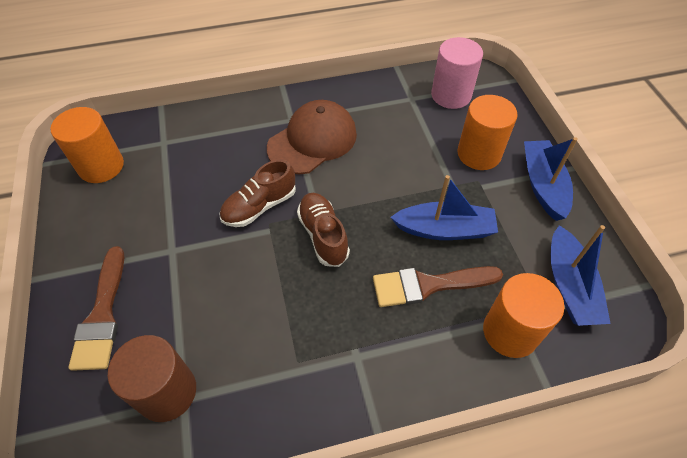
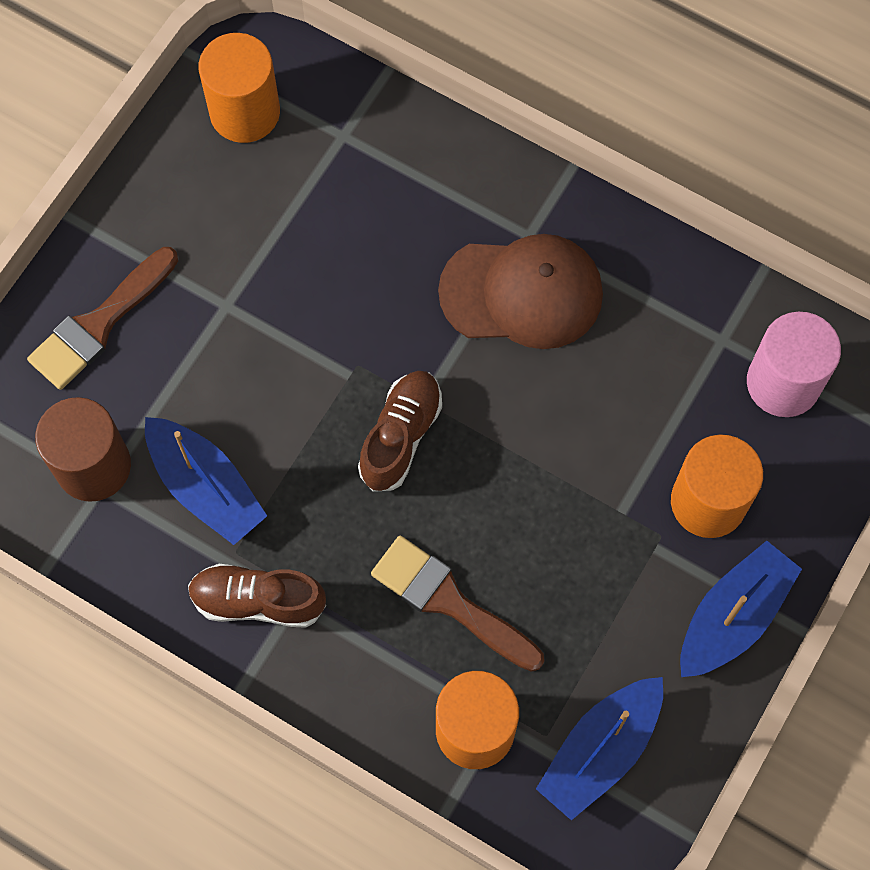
camera: 45 degrees right, 15 degrees up
brown shoe [219,159,296,227] -> brown shoe moved to [188,564,326,628]
blue boat [390,175,498,240] -> blue boat moved to [145,417,267,545]

